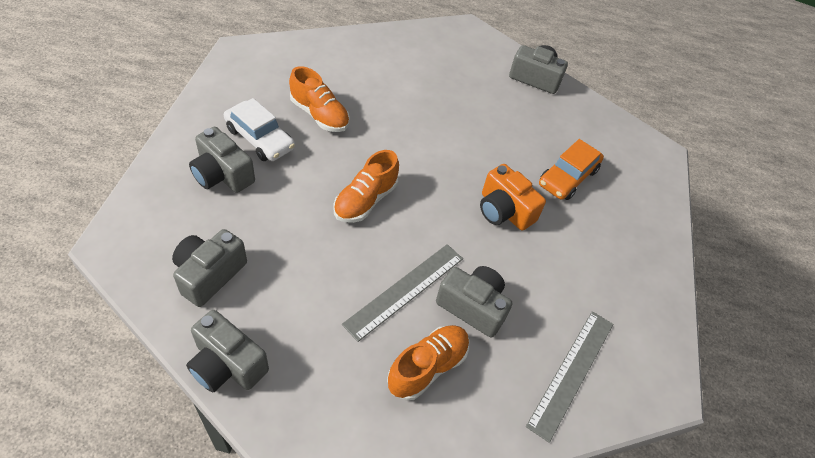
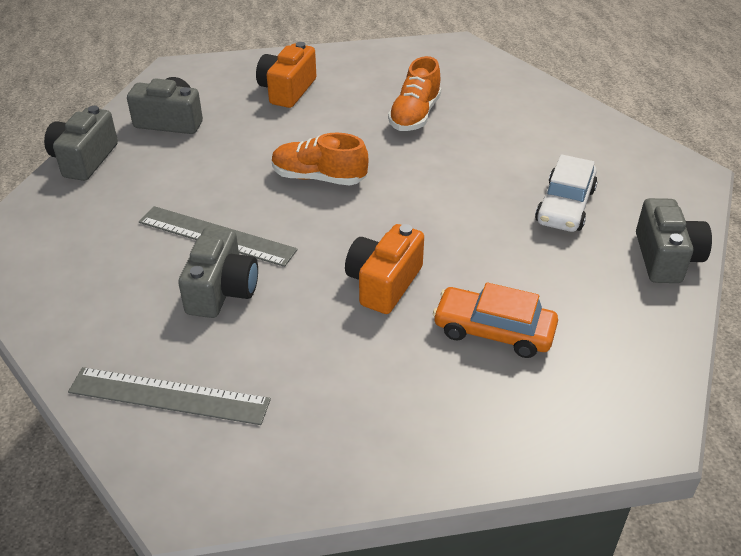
camera: 75 degrees right, 10 degrees down
grey camera [189,127,255,193] -> orange camera [256,42,316,108]
white car [224,98,295,161] -> white car moved to [535,154,598,232]
orange shoe [387,325,469,401] -> none

